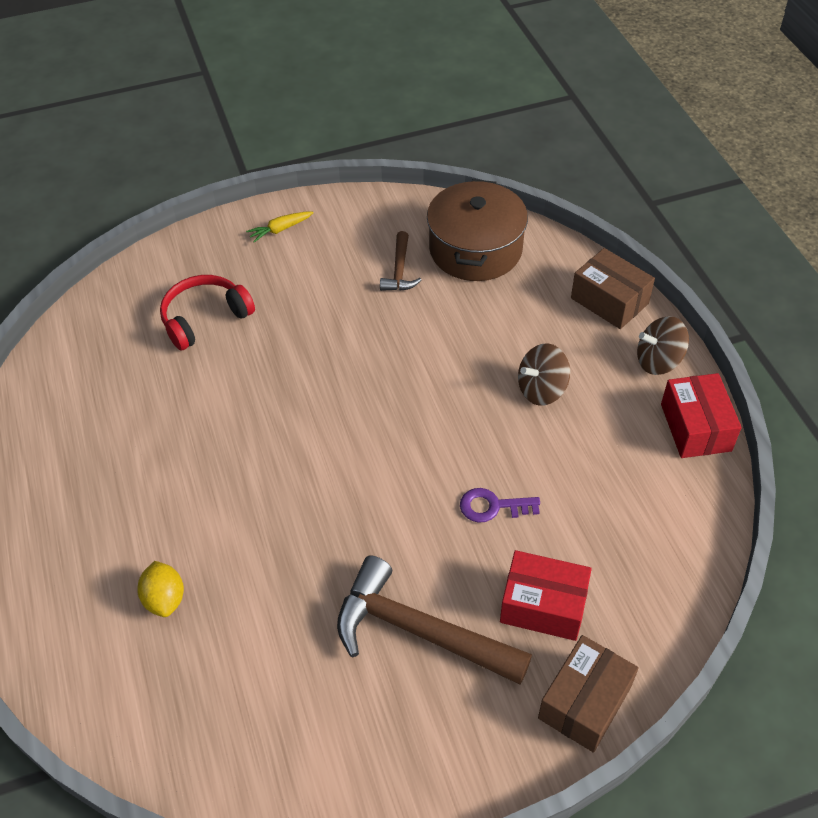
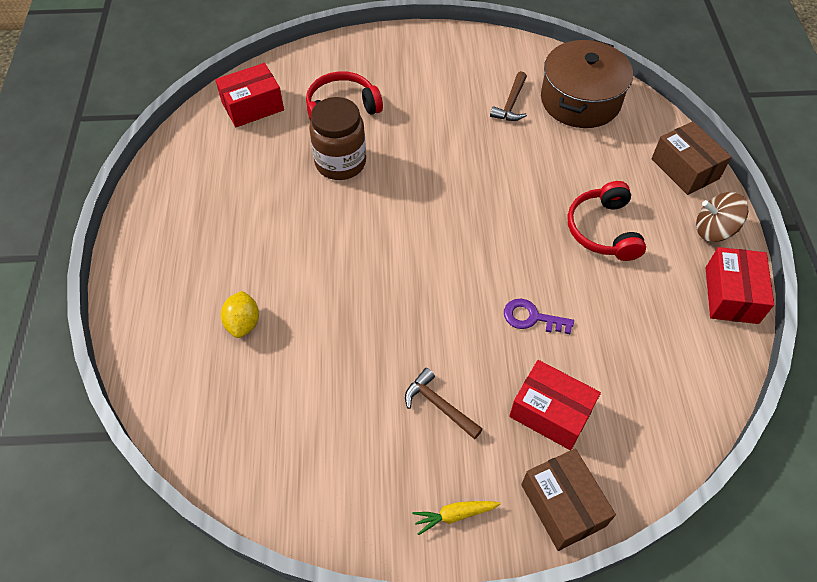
camera: 15 degrees right, 5 degrees up
yellow carrot [246,212,314,242] -> yellow carrot moved to [412,501,501,535]
brown hammer [337,556,532,685] -> brown hammer [405,368,483,440], size x0.51
brown spinning top [518,343,570,406] -> red headphones [567,181,646,261]
brown box [538,635,639,753] -> brown box turned 75 degrees counterclockwise [521,448,616,551]
none -> red box [215,63,284,127]
none -> brown jar [309,97,366,180]

